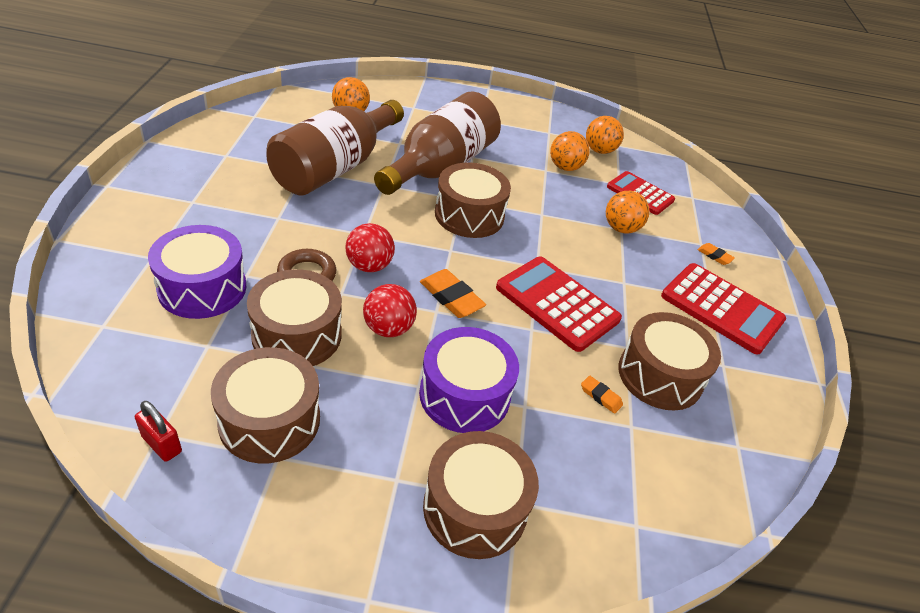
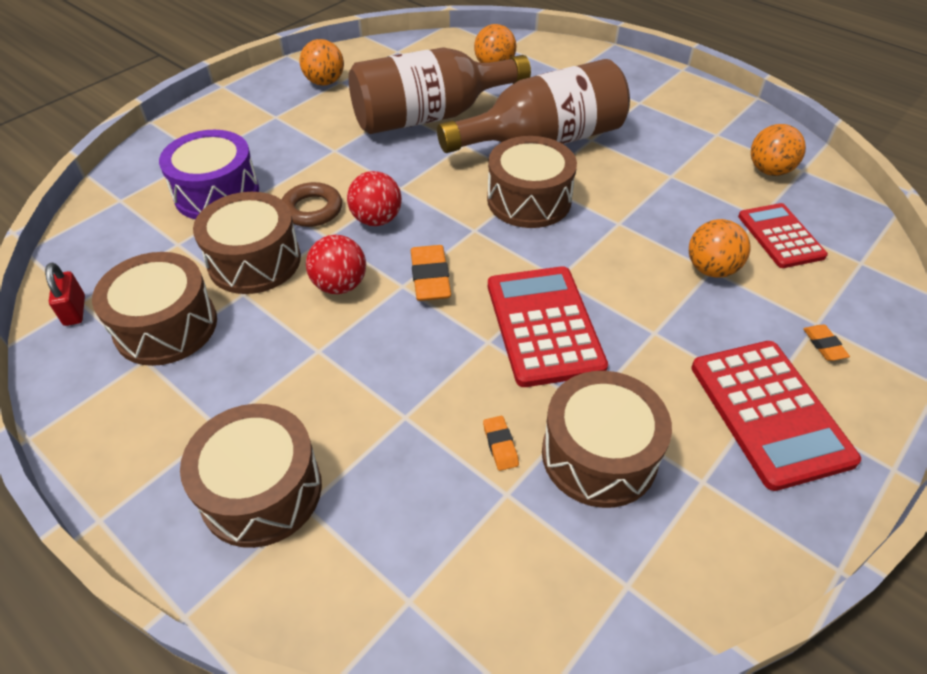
camera: 40 degrees right, 5 degrees up
purple drum [419,327,519,433] -> none
orange ball [550,131,590,171] -> orange ball moved to [300,39,344,86]

